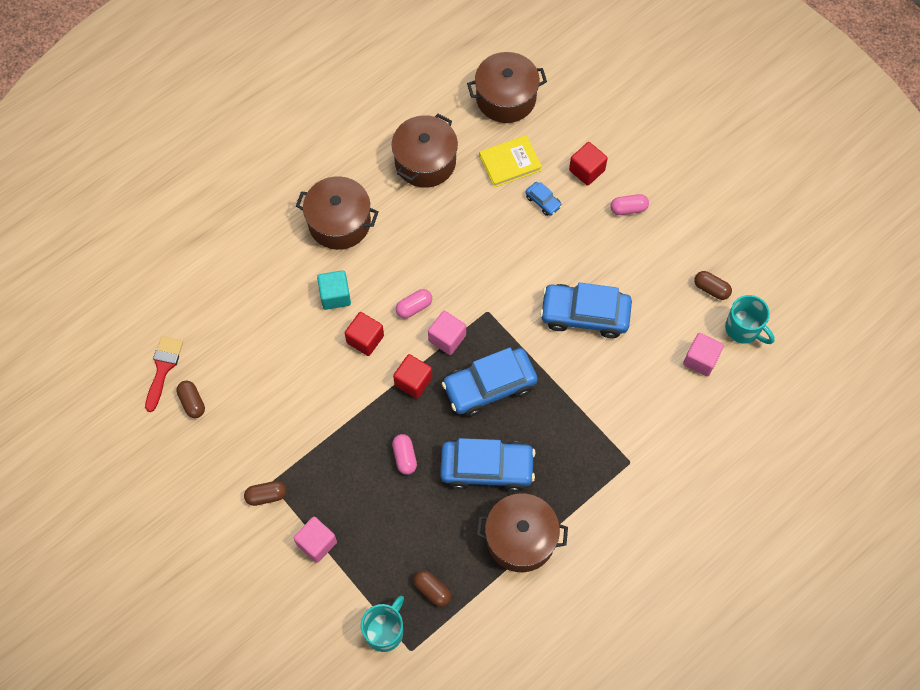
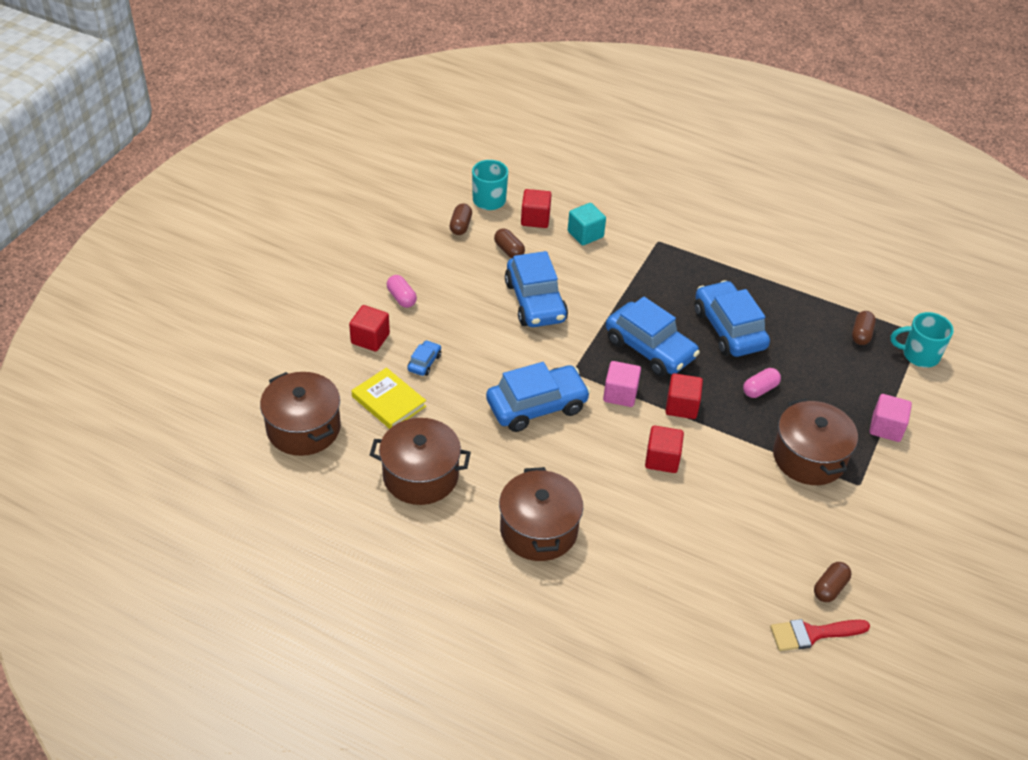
camera: 115 degrees left, 20 degrees down
brown capsule [244,481,286,506] -> brown capsule moved to [494,228,525,258]
turquoise cube [317,270,351,310] -> turquoise cube moved to [568,203,606,245]
pink capsule [396,289,432,318] -> none
brown pot [476,493,568,572] -> brown pot moved to [773,398,858,485]
pink cube [683,333,724,377] -> red cube [521,189,552,228]
none -> blue car [486,362,591,432]

